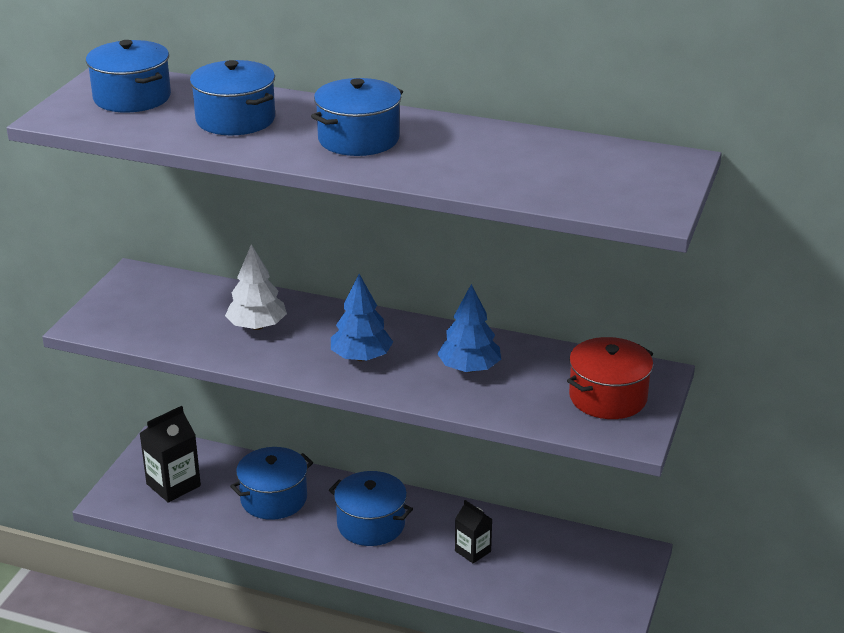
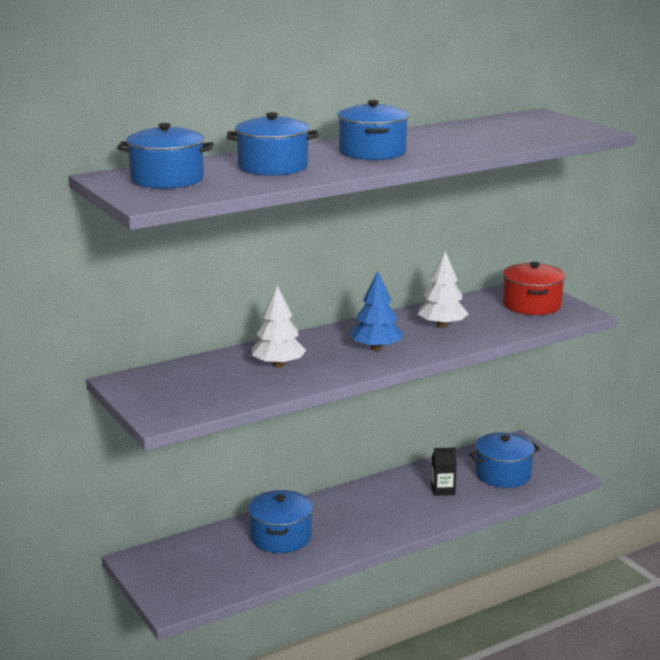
camera: 50 degrees left, 10 degrees down
black carton [139,406,201,503] -> none
blue pot [329,471,413,546] -> blue pot moved to [469,432,540,488]
blue tree [437,284,501,372] -> white tree [418,251,468,328]

